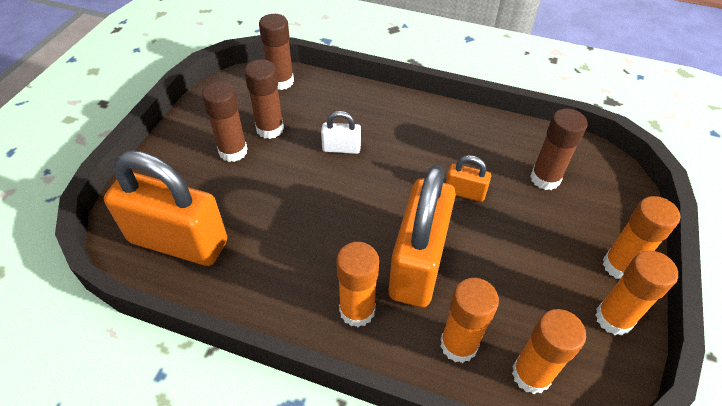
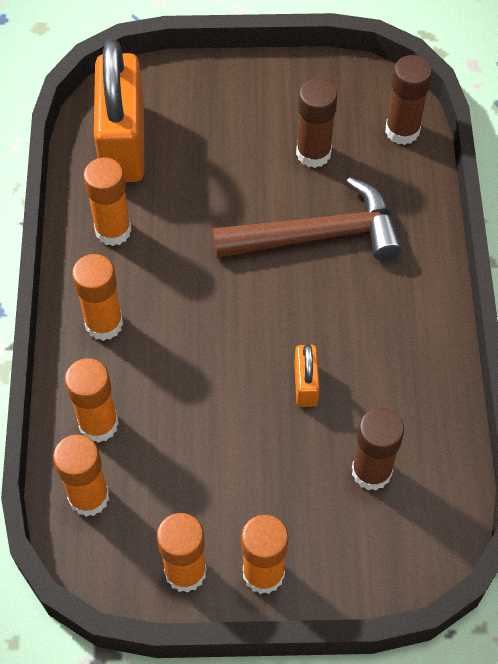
camera: 70 degrees right, 10 degrees up
brown glue stick [202,81,248,162] -> none
white padlock [321,111,361,154] -> brown hammer [212,177,402,261]
orange padlock [389,165,456,307] -> none
none -> orange glue stick [83,157,132,246]

